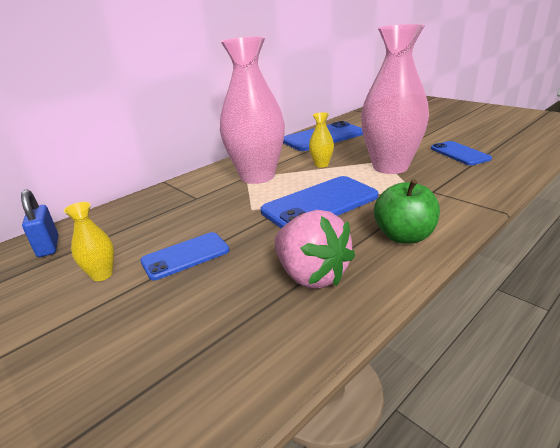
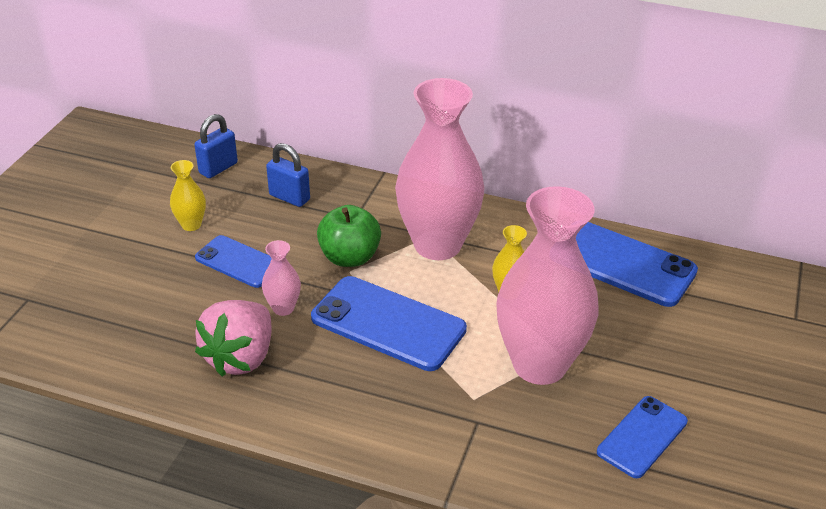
camera: 60 degrees right, 10 degrees up
green apple [374,179,440,244] -> green apple moved to [317,205,381,267]
none -> pink vase [262,240,301,316]
none -> blue padlock [266,143,310,207]

